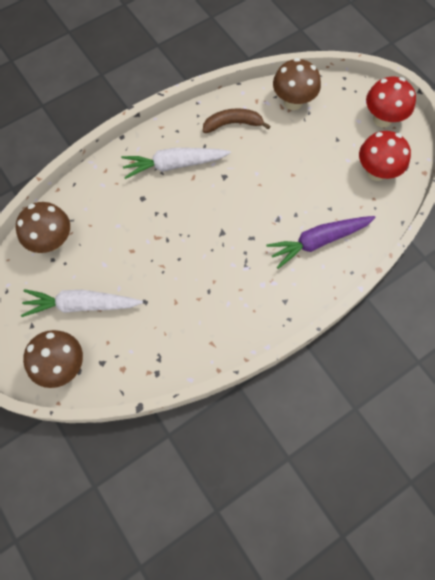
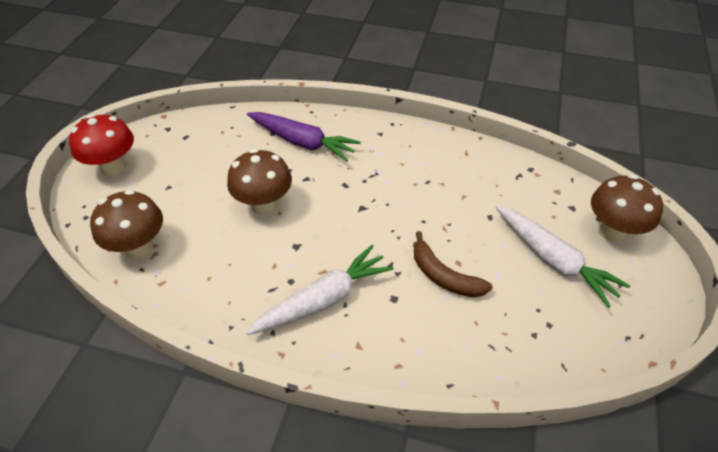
camera: 130 degrees left, 20 degrees down
brown mushroom [16,202,70,253] -> brown mushroom moved to [227,149,292,215]
white carrot [121,148,231,179] -> white carrot turned 75 degrees counterclockwise [246,245,394,335]
brown banana [203,108,270,133] -> brown banana moved to [414,231,493,297]
red mushroom [359,131,411,181] -> none

